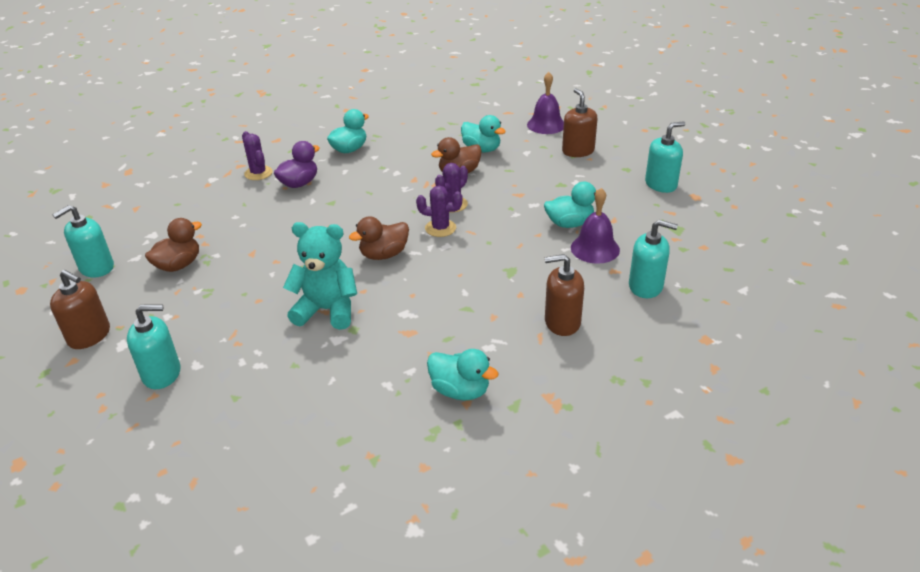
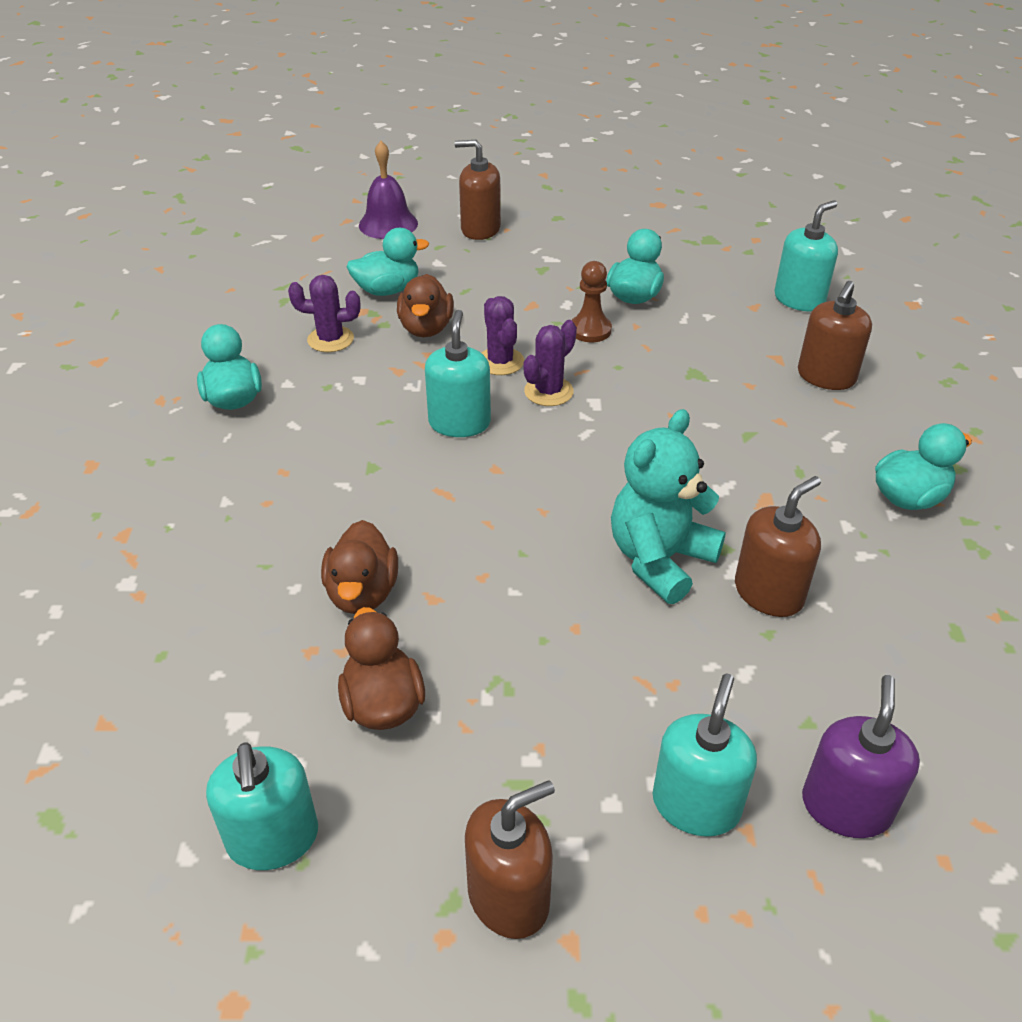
camera: 60 degrees left, 5 degrees up
purple cactus [242,131,273,180] -> purple cactus moved to [288,275,360,352]
purple duck [274,141,320,188] -> none
brown duck [349,217,409,260] -> brown duck moved to [321,520,398,614]
purple bell [571,188,620,264] -> none
turquoise soap dispenser [645,121,685,193] -> turquoise soap dispenser moved to [425,310,491,437]
none -> brown pawn [572,261,612,342]
none -> brown soap dispenser [735,476,821,617]
none -> purple soap dispenser [802,675,920,838]

